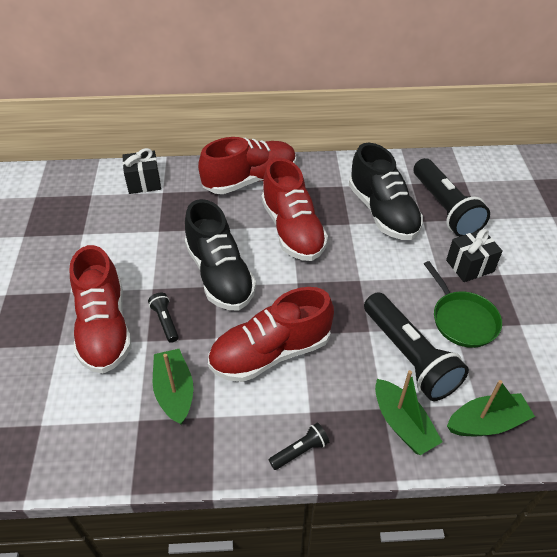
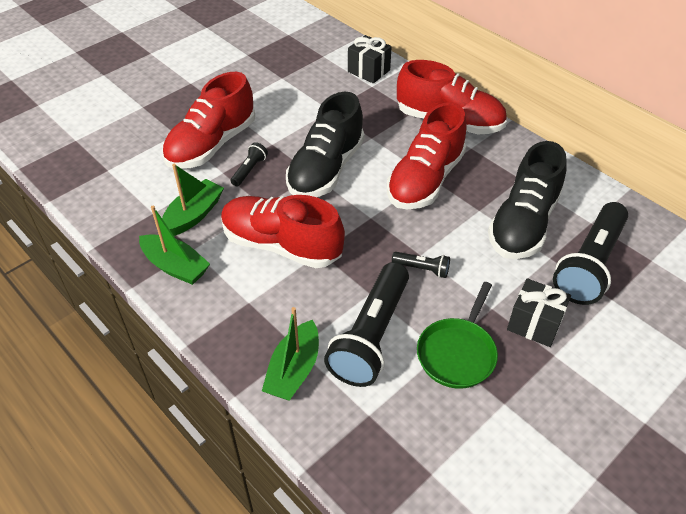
camera: 50 degrees right, 0 degrees up
black flashlight [269,423,329,470] -> black flashlight moved to [392,252,450,278]
green boat [447,380,535,436] -> green boat moved to [139,206,210,285]

